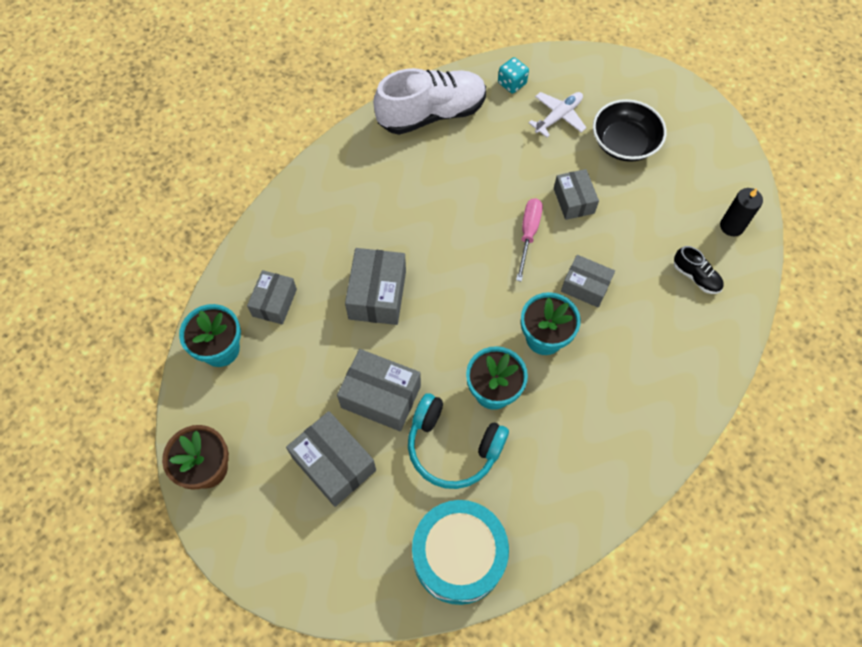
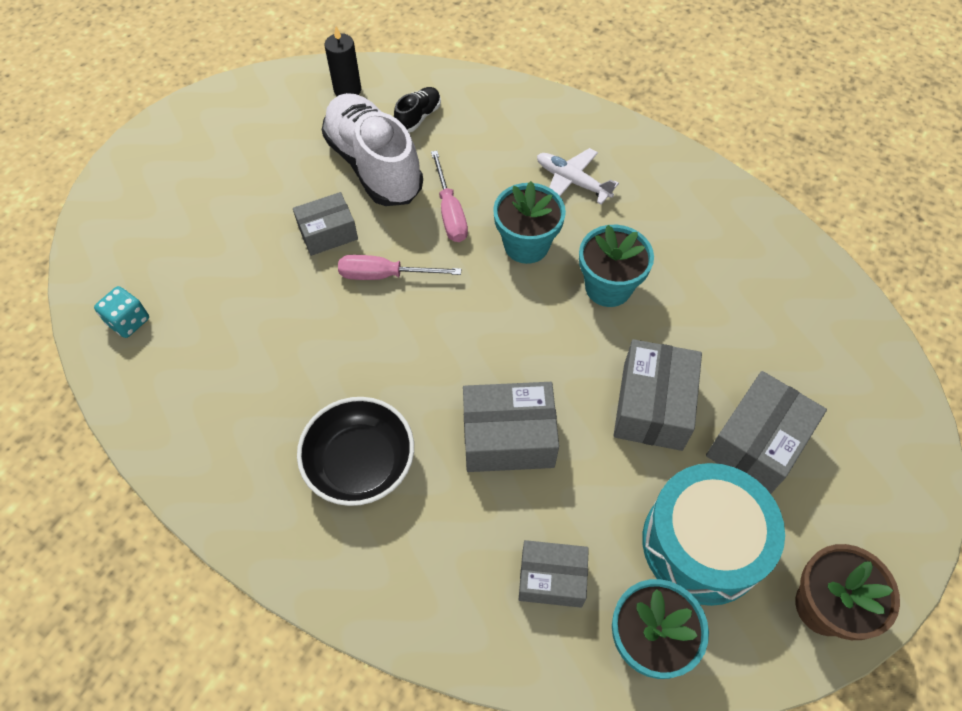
camera: 100 degrees left, 5 degrees down
white shoe [373,68,486,135] -> white shoe moved to [322,93,423,206]
turquoise headphones [408,393,509,489] -> none
turquoise drum [412,500,509,605] -> turquoise drum moved to [642,463,785,606]
white plane [529,92,587,137] -> white plane moved to [537,148,619,205]
grey box [561,255,615,308] -> pink screwdriver [431,151,468,242]
black bowl [593,99,666,162] -> black bowl moved to [297,397,414,506]

